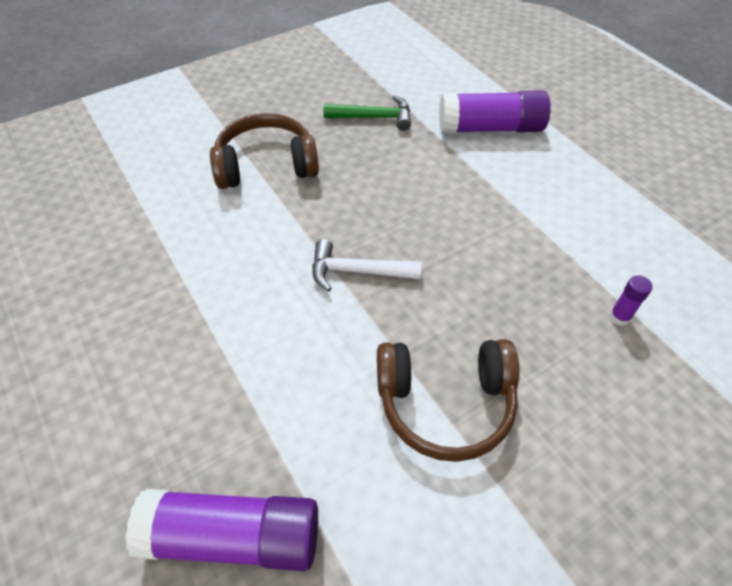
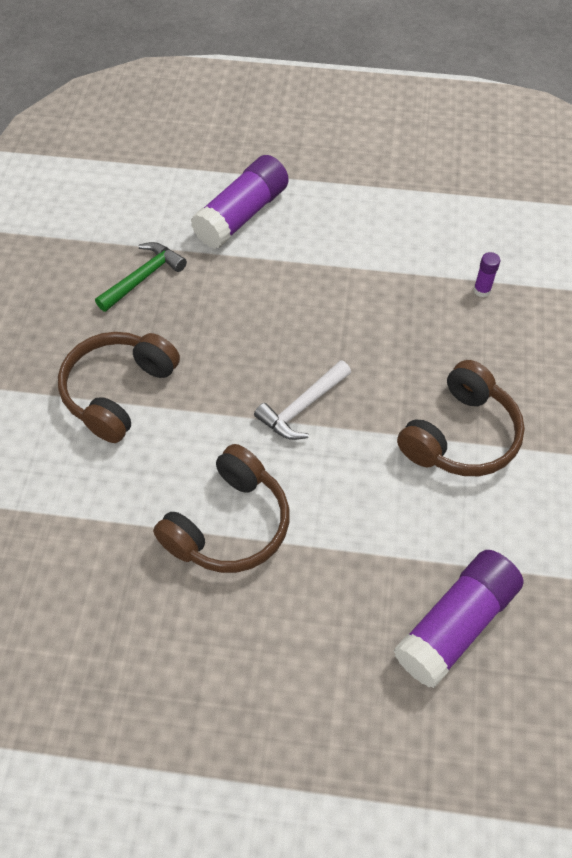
camera: 50 degrees left, 5 degrees up
none -> brown headphones [153,444,289,573]

